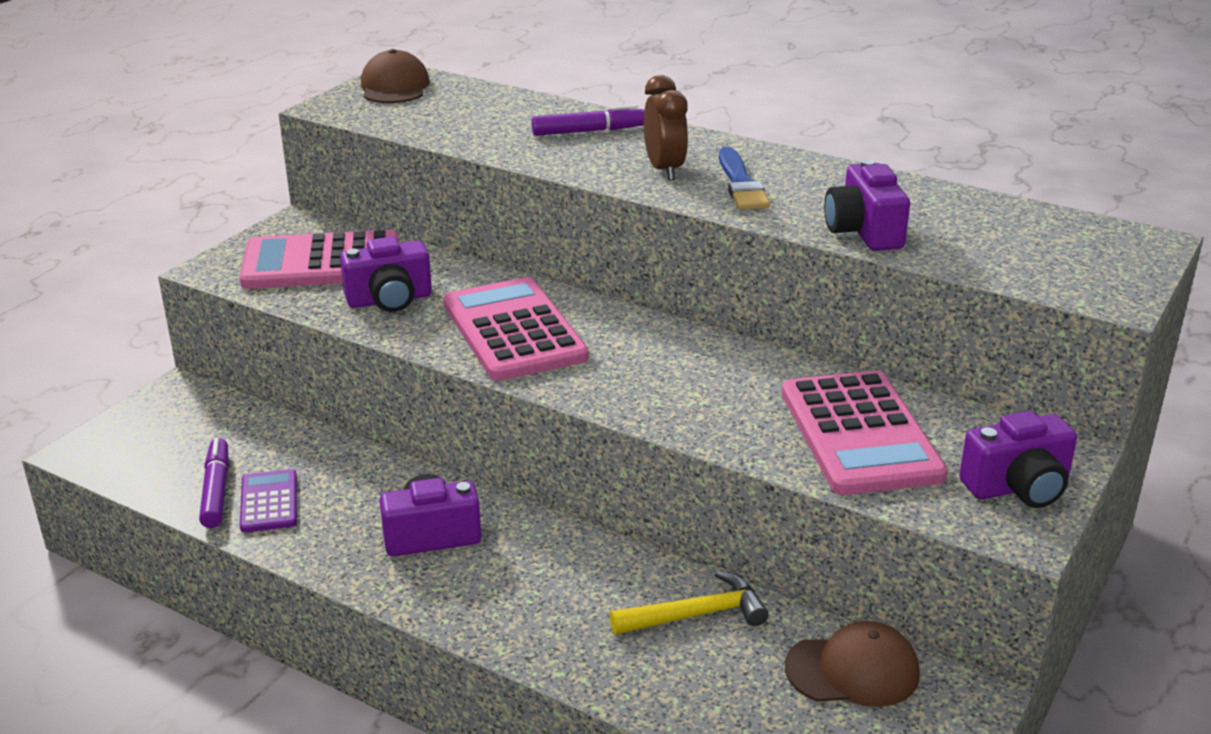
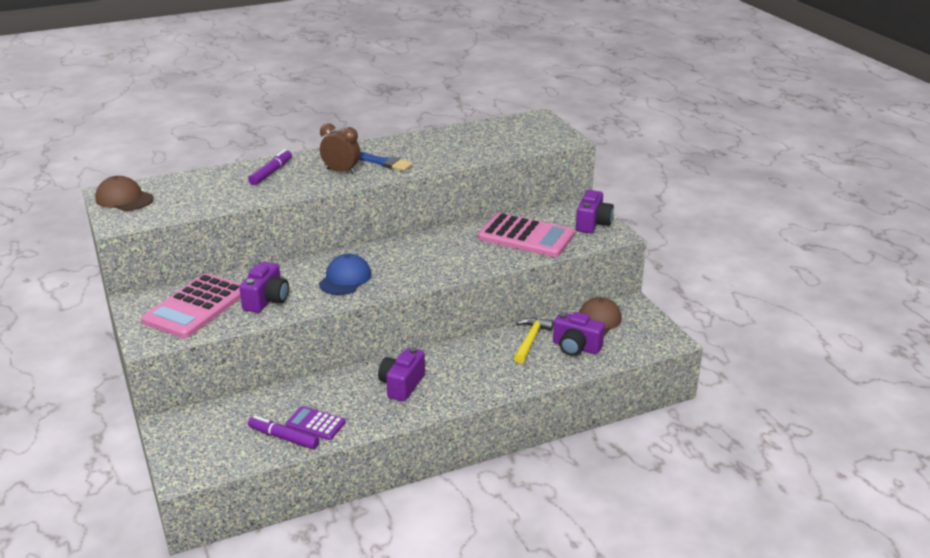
camera: 55 degrees left, 0 degrees up
pink calculator [443,277,589,381] -> blue cap [319,254,371,295]
purple camera [824,159,910,251] -> purple camera moved to [553,312,605,356]

